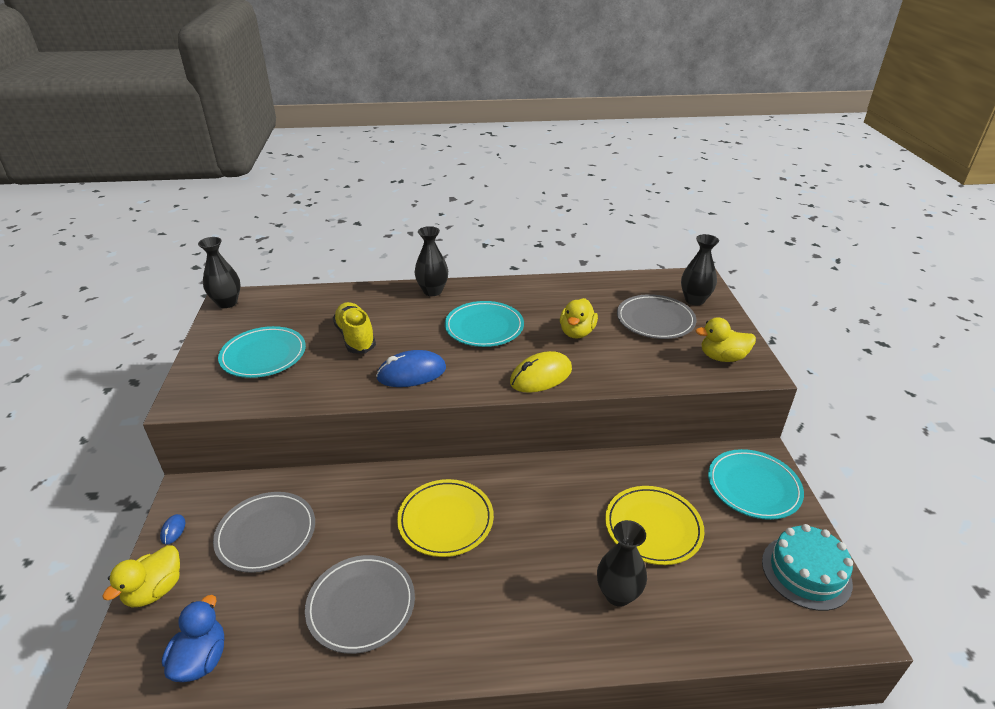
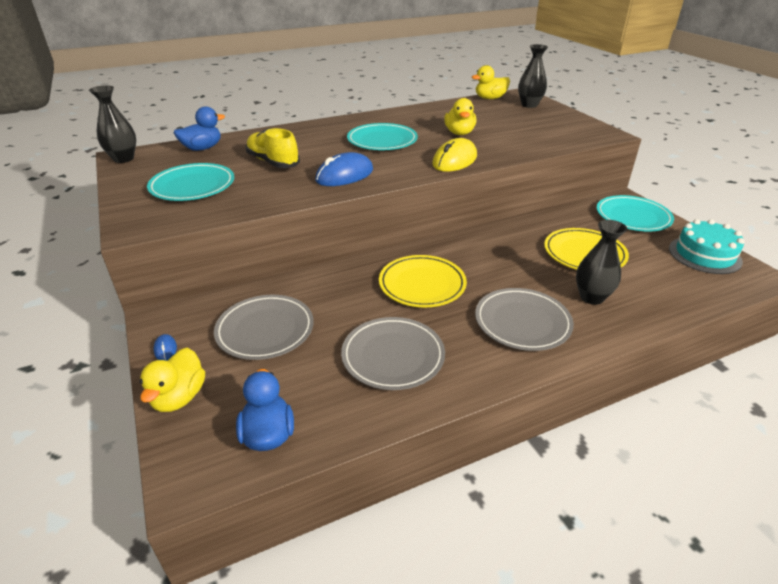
camera: 20 degrees left, 0 degrees up
black vase [414,226,448,296] -> none
grey plate [617,294,697,339] -> grey plate moved to [475,288,574,351]
yellow duck [695,317,756,362] -> yellow duck moved to [472,65,510,99]
none -> blue duck [174,106,225,151]

